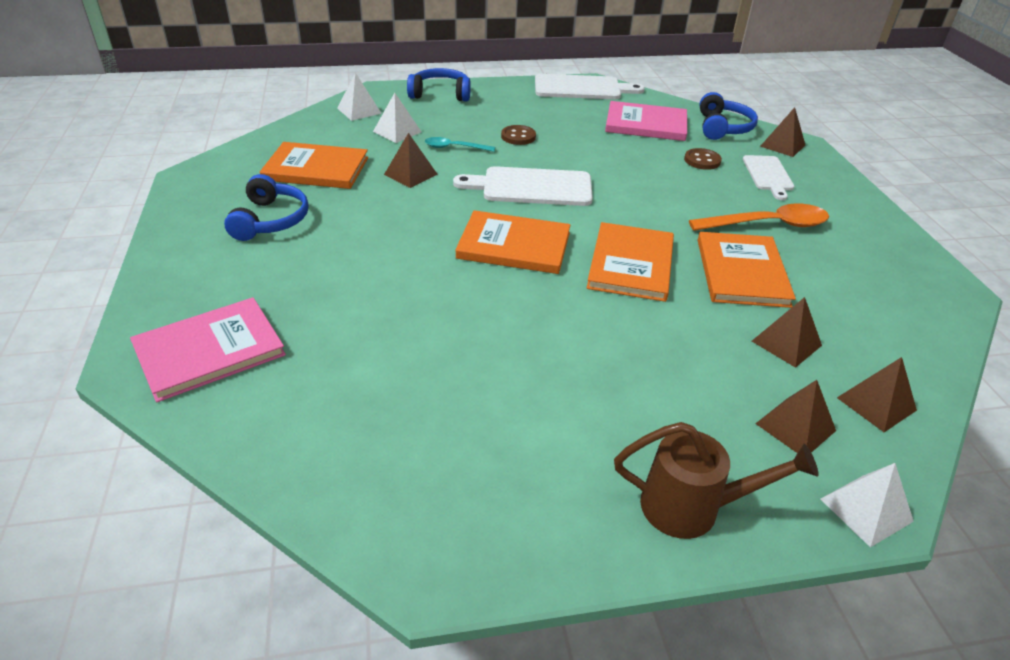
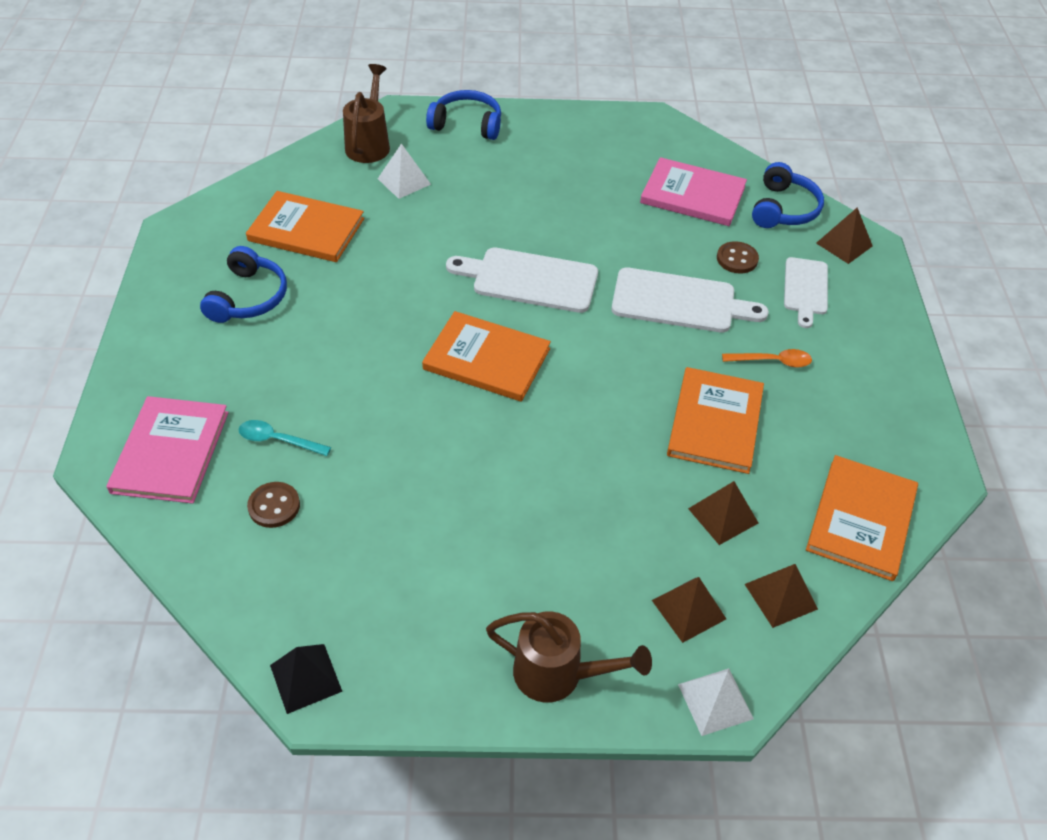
camera: 10 degrees right, 10 degrees up
pink book [130,297,286,402] -> pink book turned 60 degrees counterclockwise [106,396,229,504]
white pyramid [337,72,382,121] -> brown watering can [343,64,390,163]
brown pyramid [384,133,438,188] -> none
turquoise spoon [425,137,495,152] -> turquoise spoon moved to [238,420,331,456]
brown button [501,125,536,145] -> brown button moved to [247,482,300,528]
white cutting board [535,74,645,99] -> white cutting board moved to [611,268,769,332]
orange book [587,222,674,302] -> orange book moved to [806,455,918,581]
orange spoon [689,203,829,231] -> orange spoon [722,349,812,368], size x0.57
none -> black pyramid [270,644,342,714]

